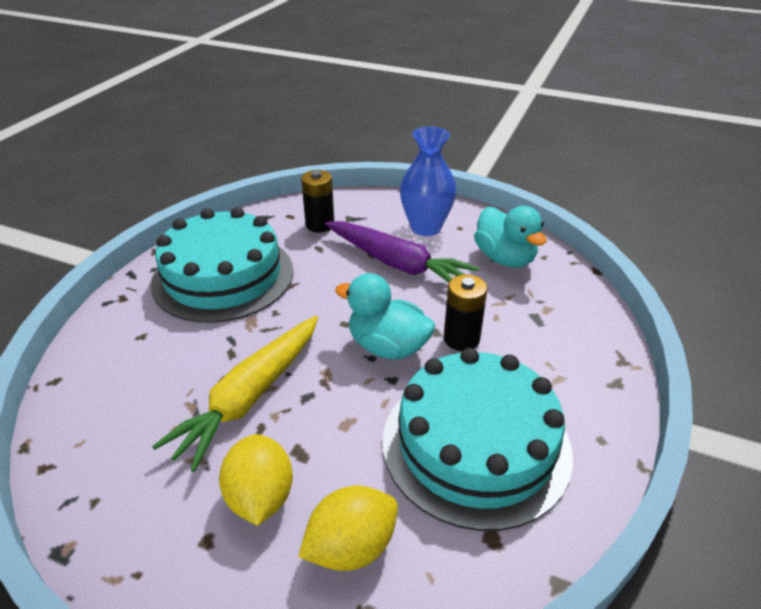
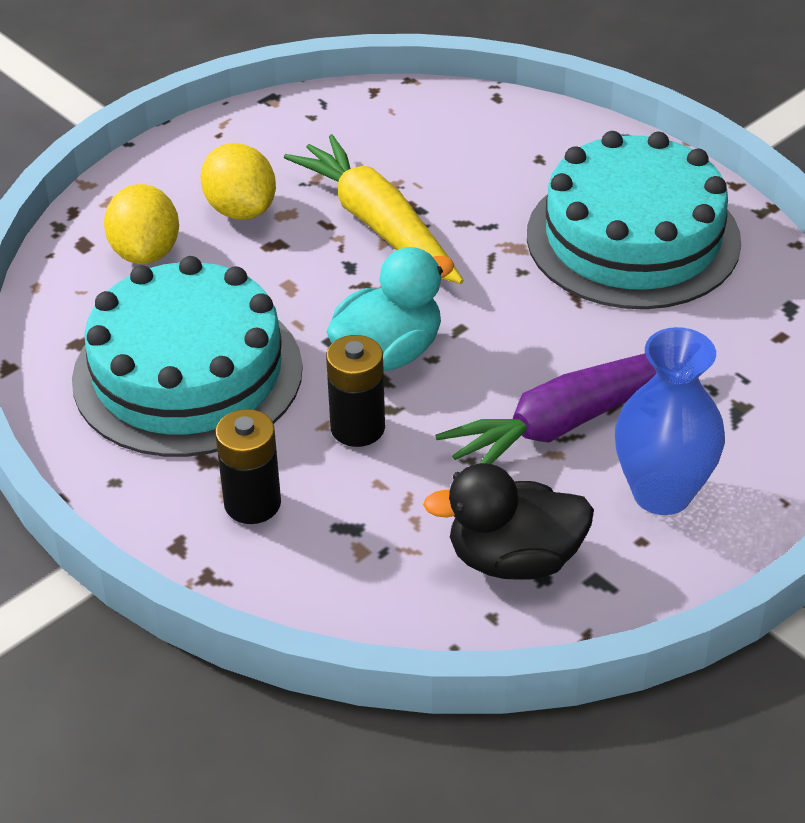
camera: 115 degrees right, 5 degrees up
yellow lemon [219,434,293,526] -> yellow lemon turned 45 degrees clockwise [201,143,276,220]
black battery [301,170,334,232] -> black battery moved to [215,409,281,524]
turquoise duck [474,206,547,268] -> black duck [423,463,594,580]

